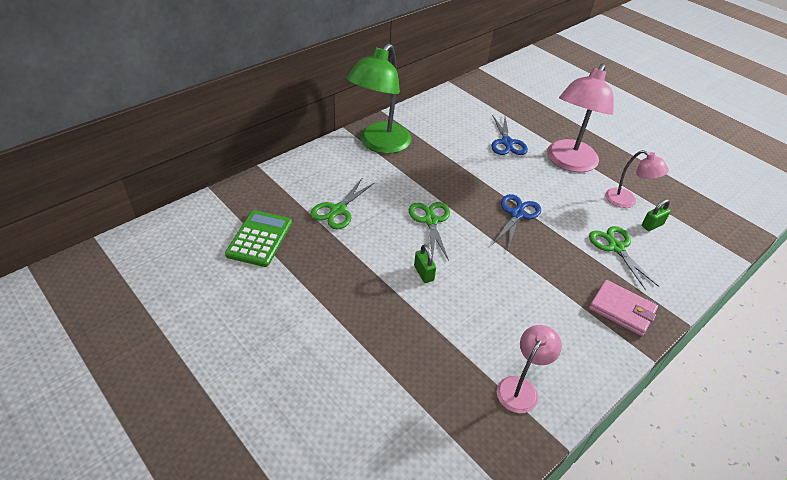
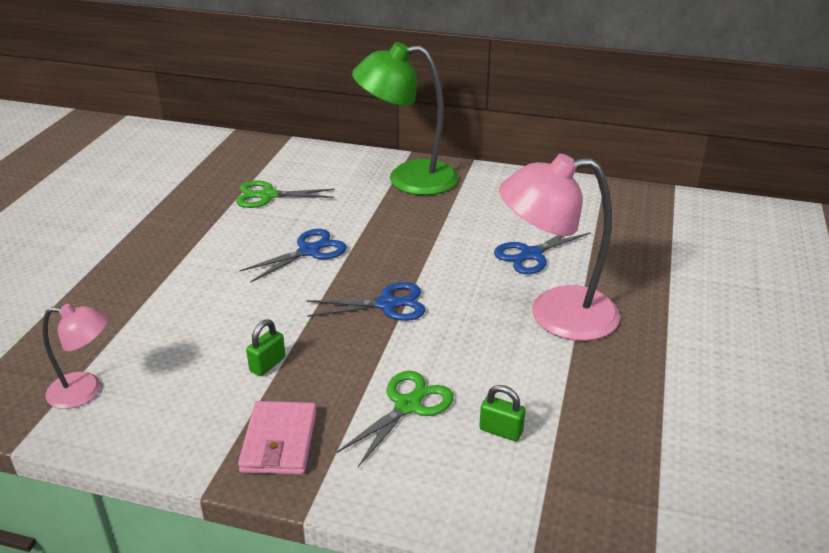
camera: 60 degrees right, 10 degrees down
green calculator [225,210,292,267] -> none
green scissors [409,202,450,261] -> blue scissors [239,229,347,282]
green padlock [414,244,436,283] -> green padlock moved to [246,319,285,376]
pink lamp [605,150,669,208] -> none

